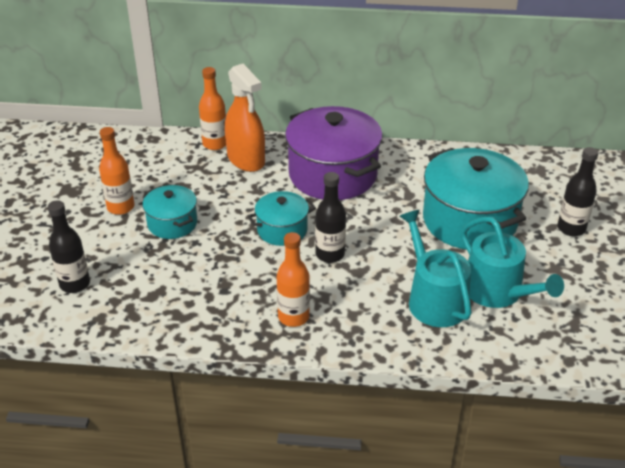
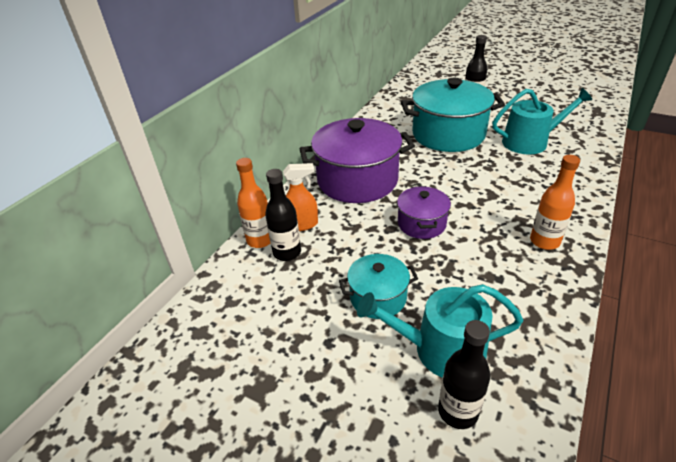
camera: 65 degrees left, 0 degrees up
orange bottle [99,127,134,215] -> none
orange spray bottle [225,64,265,172] -> orange spray bottle [283,163,318,231], size x0.64
turquoise pot [248,191,316,246] -> purple pot [397,186,451,239]
black bottle [315,172,346,263] -> black bottle moved to [265,169,301,261]
turquoise watering can [400,210,472,327] -> turquoise watering can moved to [357,284,524,378]

